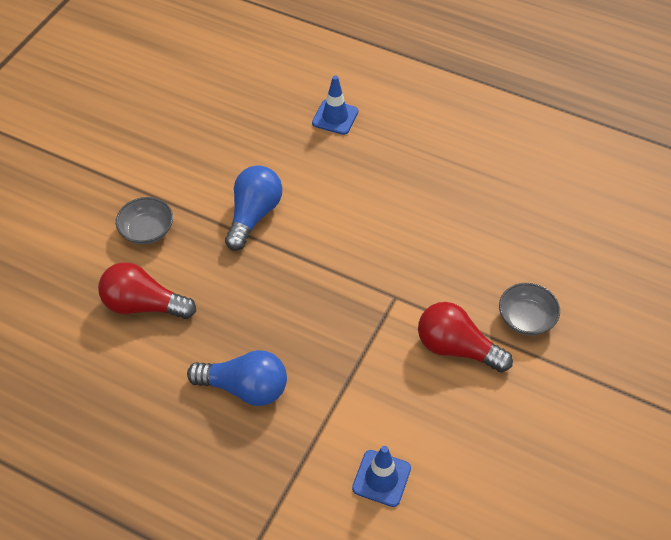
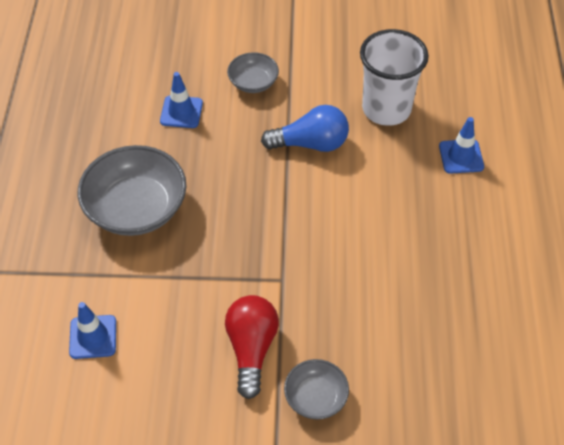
camera: 65 degrees right, 0 degrees up
red light bulb [98,262,196,319] -> blue traffic cone [160,72,203,128]
blue light bulb [187,350,287,406] -> grey bowl [78,145,186,236]
none -> white cup [360,29,429,126]

